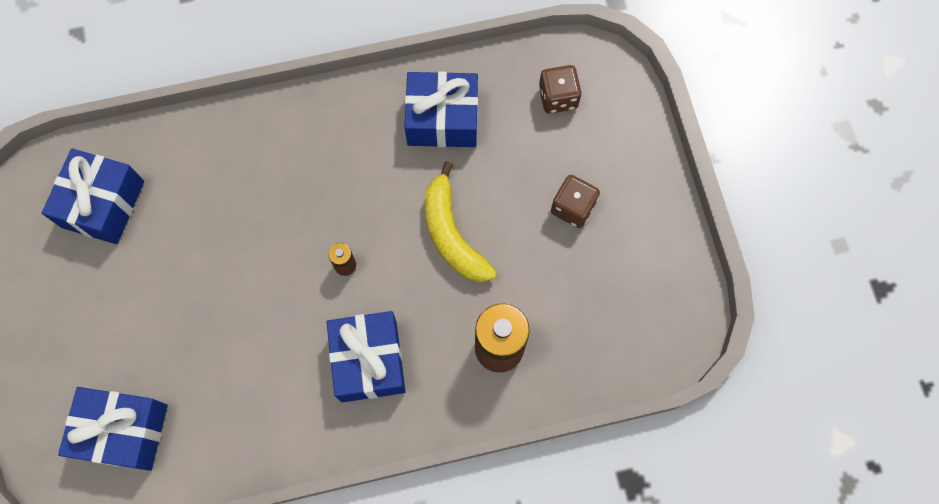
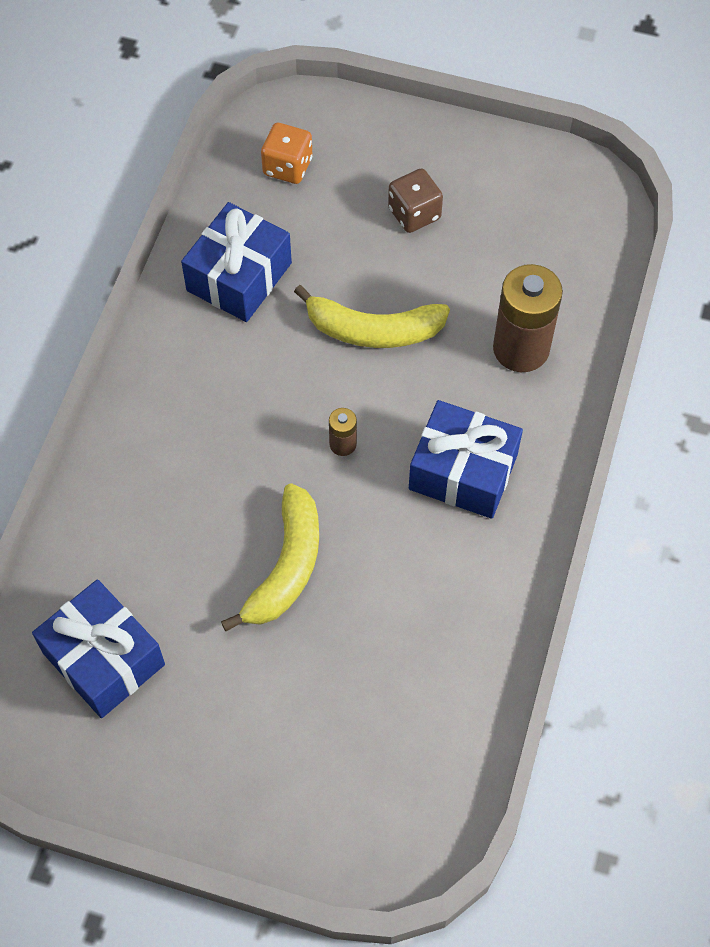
camera: 60 degrees left, 10 degrees down
blue gift [58,387,168,471] -> none
brown dice [539,65,582,114] -> orange dice [261,123,312,184]
none -> yellow banana [221,484,319,631]

